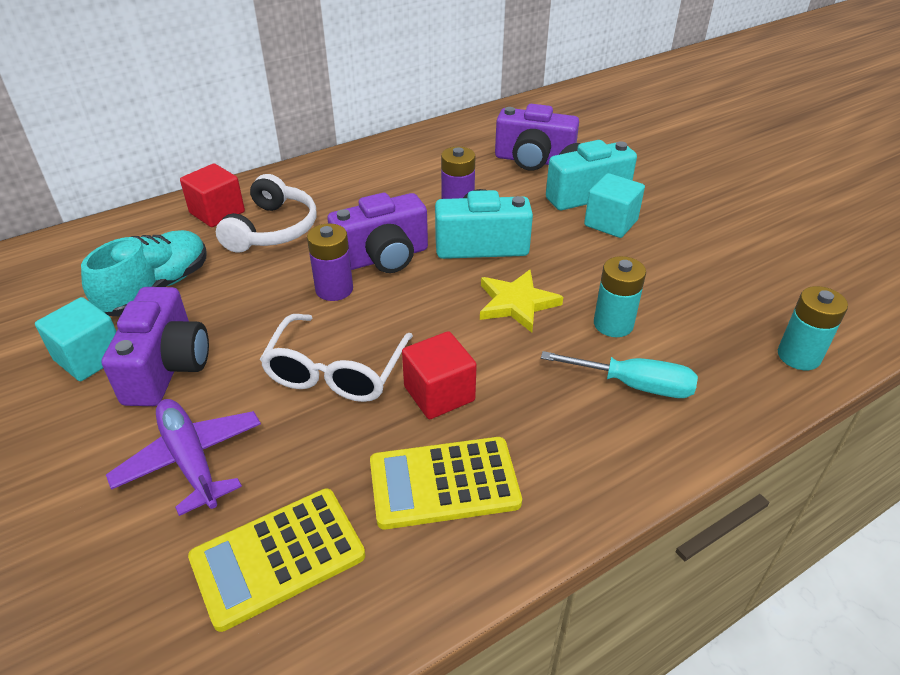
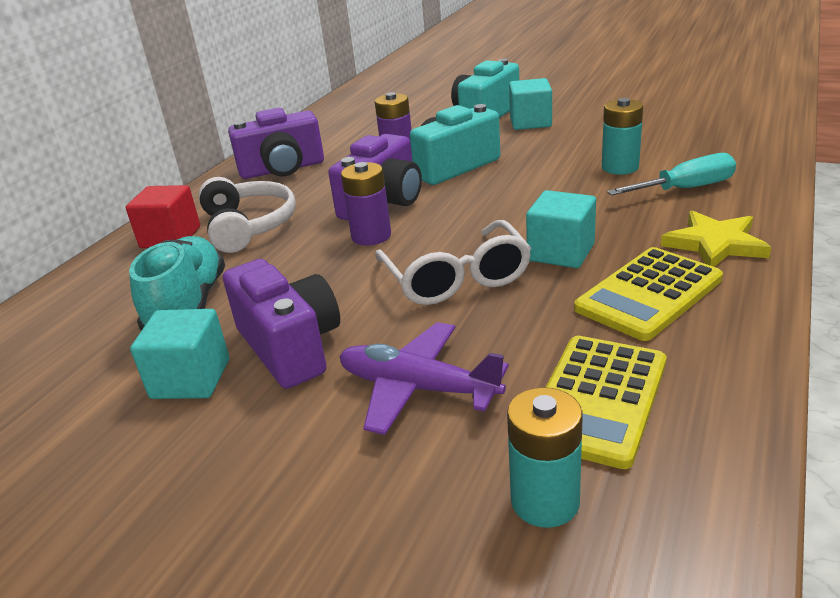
camera: 30 degrees left, 10 degrees down
red cube [402,331,477,419] -> turquoise cube [526,190,596,268]
yellow star [480,269,563,333] -> yellow star moved to [661,210,771,267]
purple camera [495,104,579,171] -> purple camera moved to [228,108,324,179]
turquoise battery [778,286,848,370] -> turquoise battery moved to [507,387,583,528]

